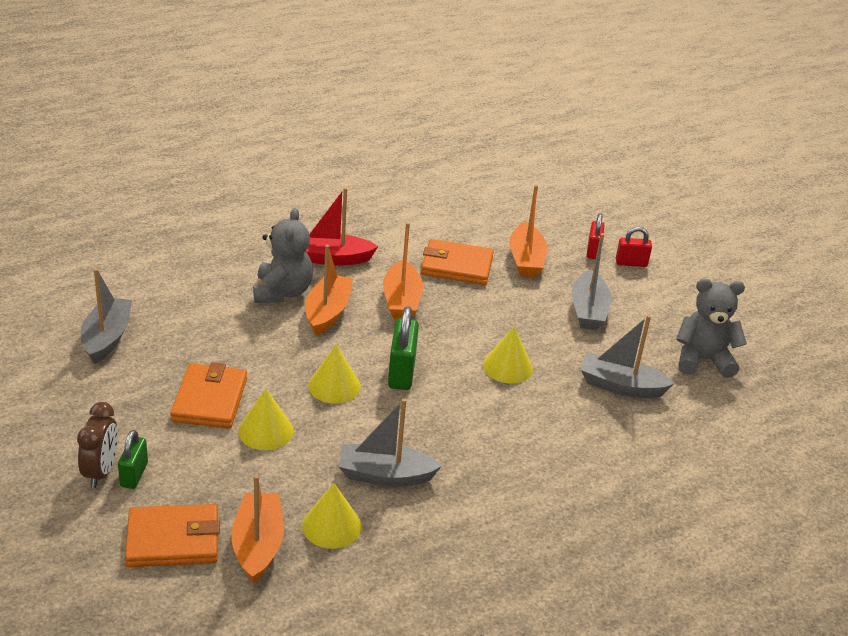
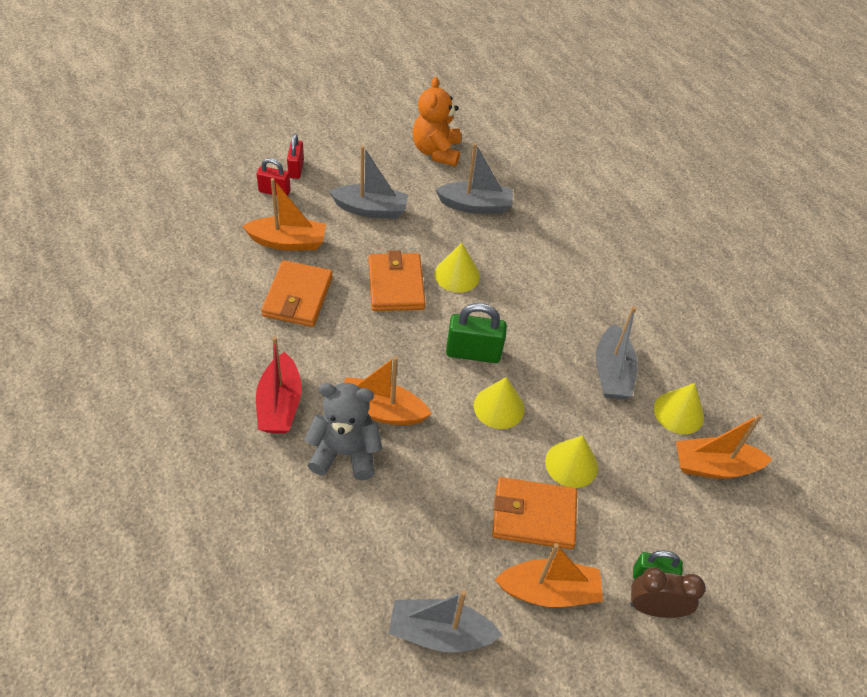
camera: 90 degrees left, 15 degrees up
orange wallet [125,504,220,567] -> orange wallet moved to [368,250,426,311]
orange boat [383,222,423,319] -> orange boat moved to [495,543,603,607]
grey boat [581,315,674,398] -> grey boat turned 105 degrees counterclockwise [435,143,513,214]
grey teddy bear [676,279,747,378] -> orange teddy bear [412,77,461,166]

